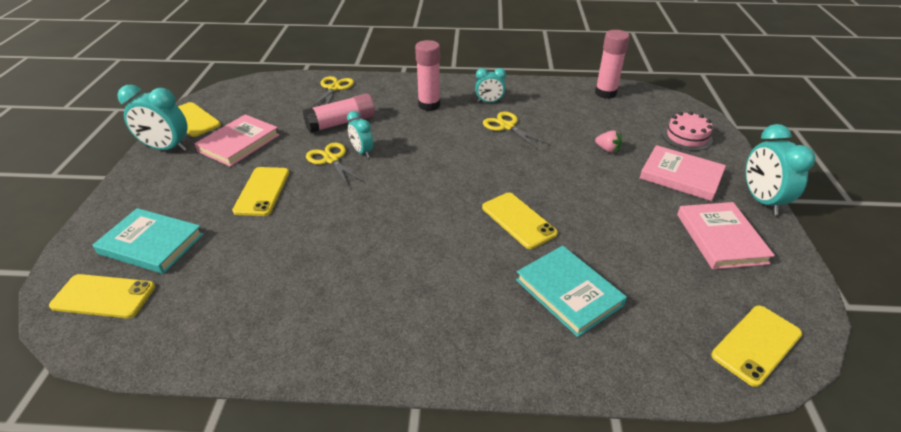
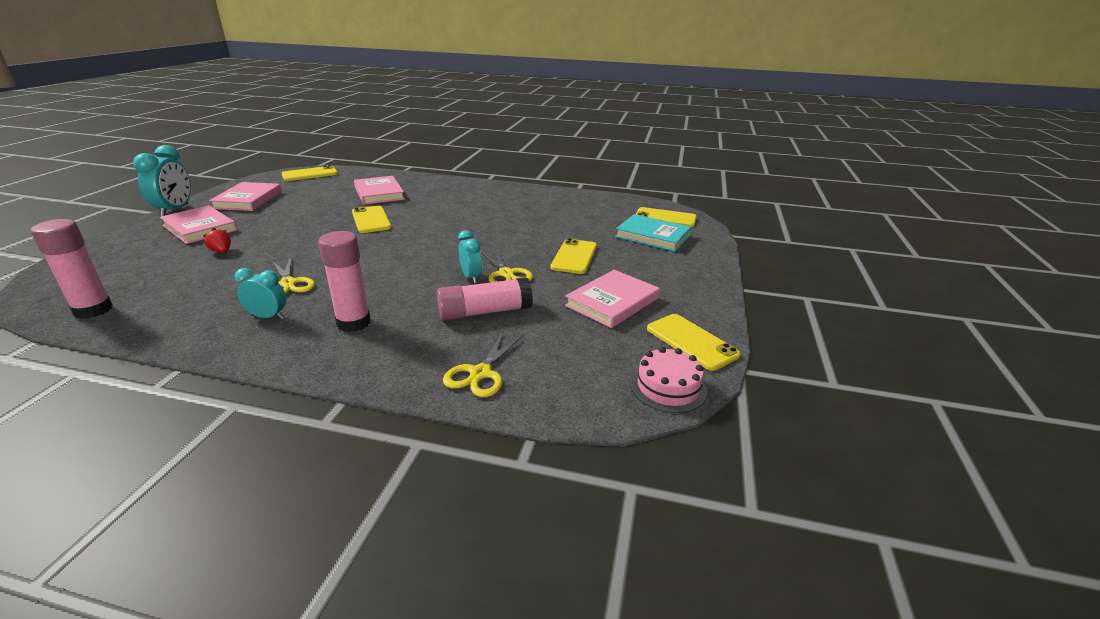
camera: 170 degrees left, 10 degrees down
turquoise clock [117,85,188,151] -> none
turquoise book [516,246,627,337] -> pink book [354,176,405,205]
pink strawberry [595,130,622,153] -> red strawberry [203,228,231,253]
pink cake [662,111,713,151] -> pink cake moved to [631,347,707,413]

